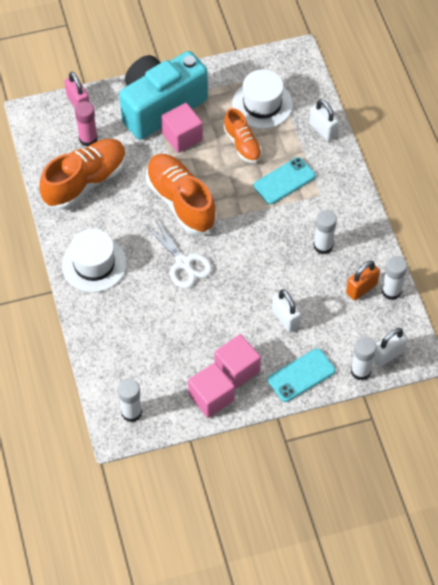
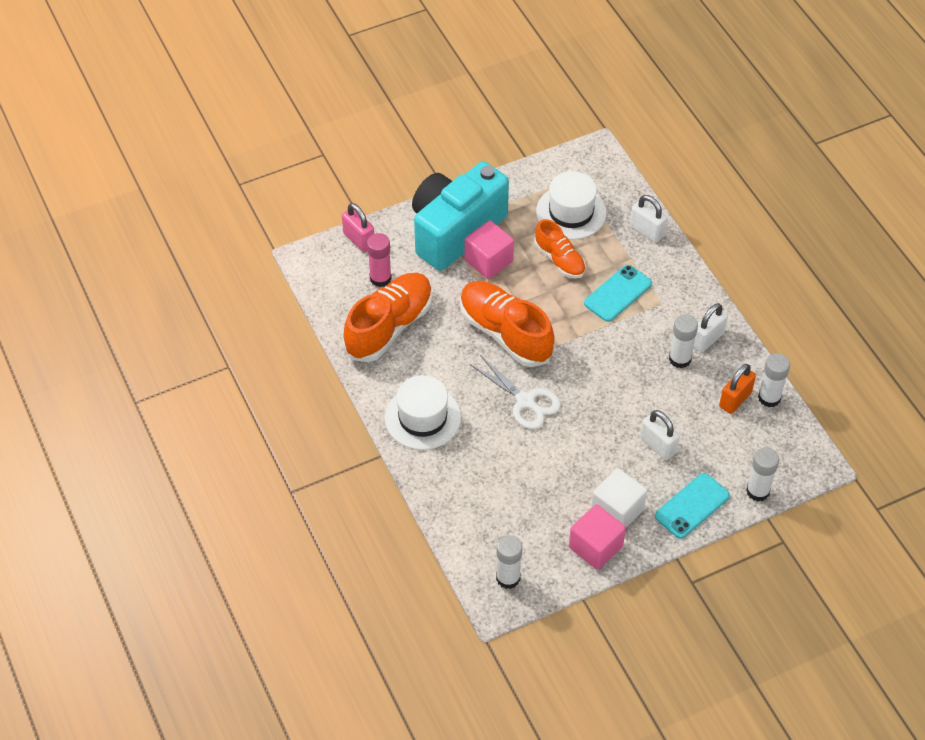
camera: 10 degrees left, 5 degrees down
pink cube [215,334,261,389] -> white cube [591,468,647,528]
white padlock [373,328,408,367] -> white padlock moved to [693,303,728,352]

